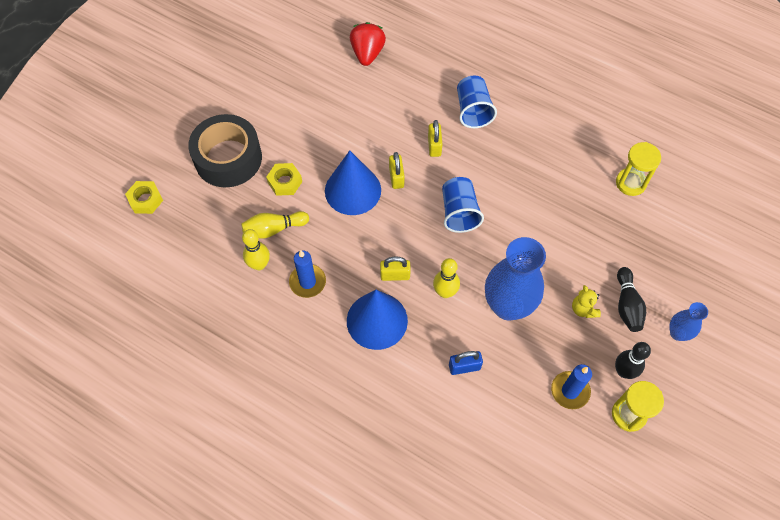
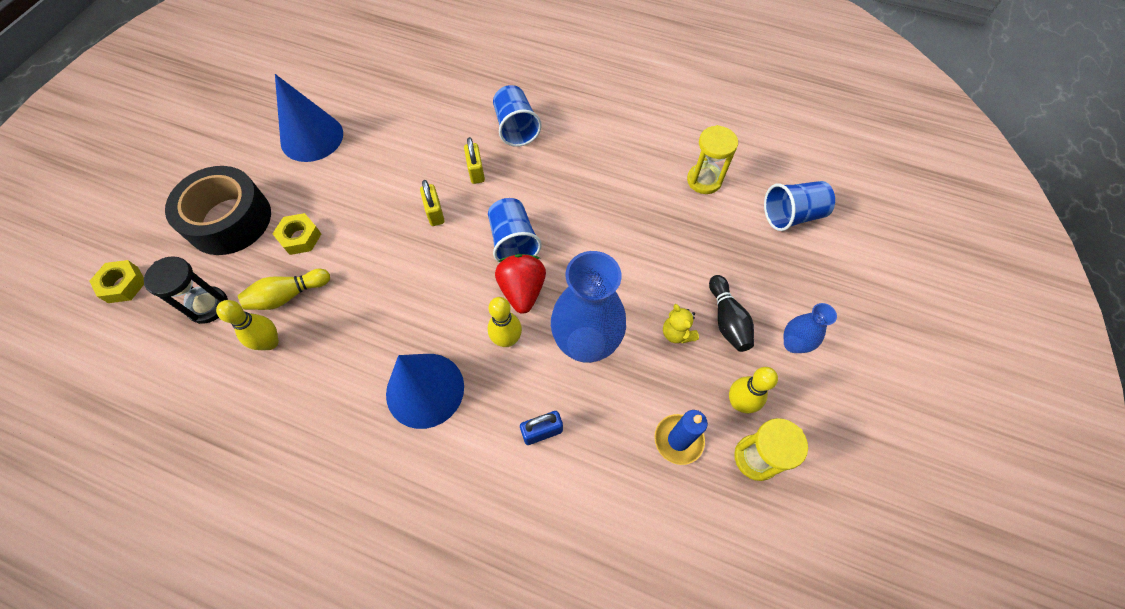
camera: 10 degrees left, 0 degrees up
blue candle [289,250,326,298] -> none
blue cone [325,151,381,215] -> blue cone moved to [275,74,343,162]
red strawberry [350,22,386,66] -> red strawberry moved to [495,254,546,314]
yellow padlock [380,256,411,281] -> none
black bowling pin [615,342,651,379] -> yellow bowling pin [729,367,778,414]
none -> black hourglass [144,256,228,324]
none -> blue cup [764,181,835,231]

